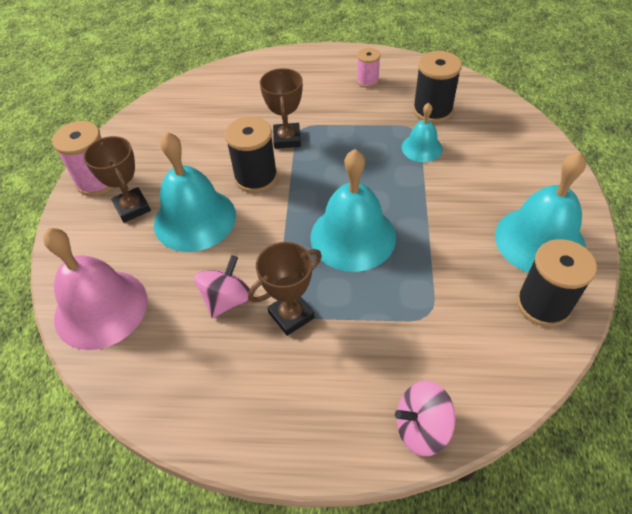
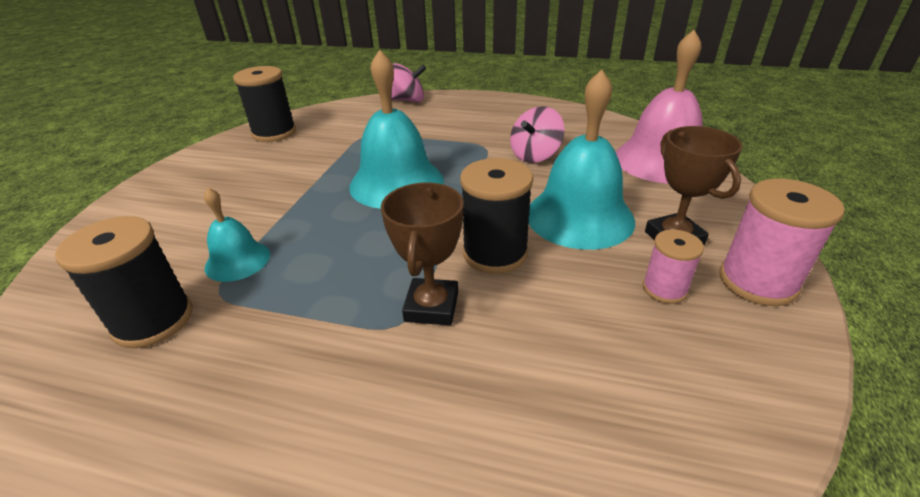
camera: 170 degrees left, 15 degrees down
brown trophy [248,242,322,336] -> none
pink spool [357,48,381,88] -> pink spool moved to [643,230,704,304]
turquoise bell [495,151,586,273] -> none

